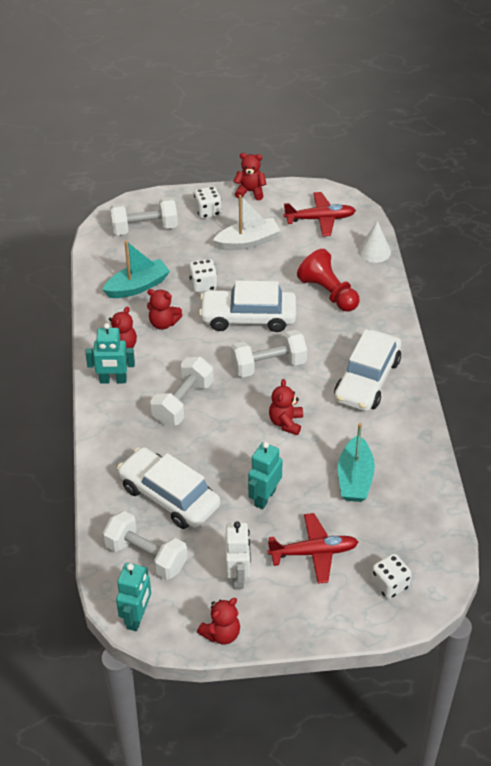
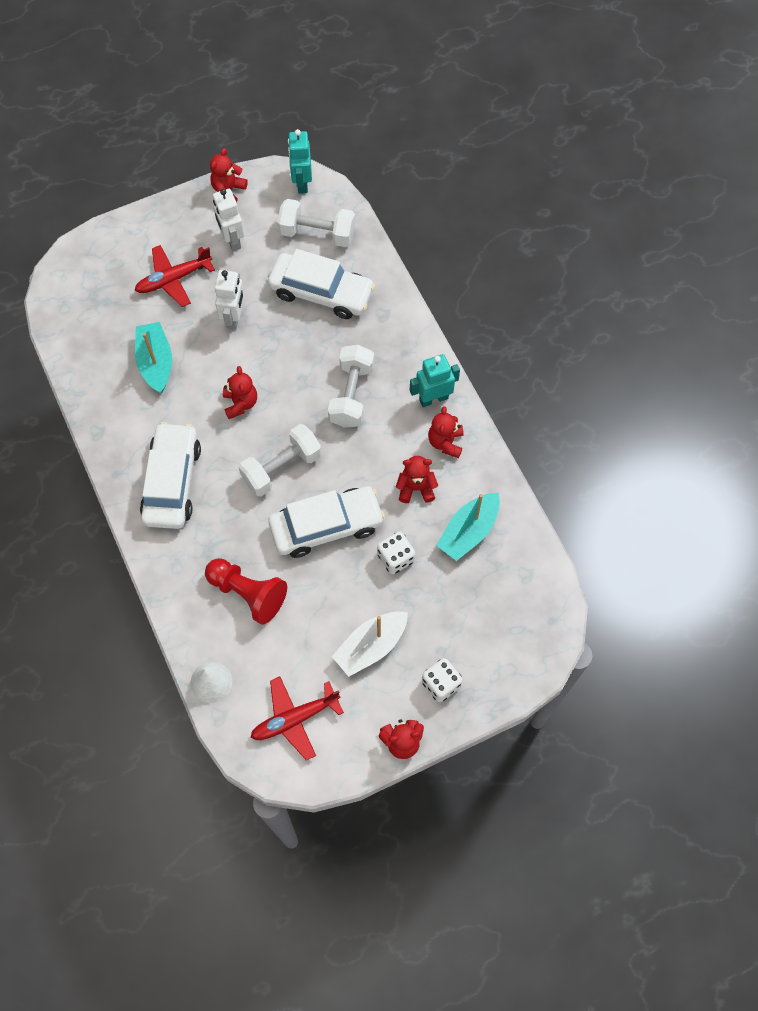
camera: 160 degrees right, 20 degrees up
white dumbbell [110,198,178,235] -> none
turquoise robot [248,442,283,509] -> white robot [215,270,245,330]
white dice [371,554,412,599] -> none

